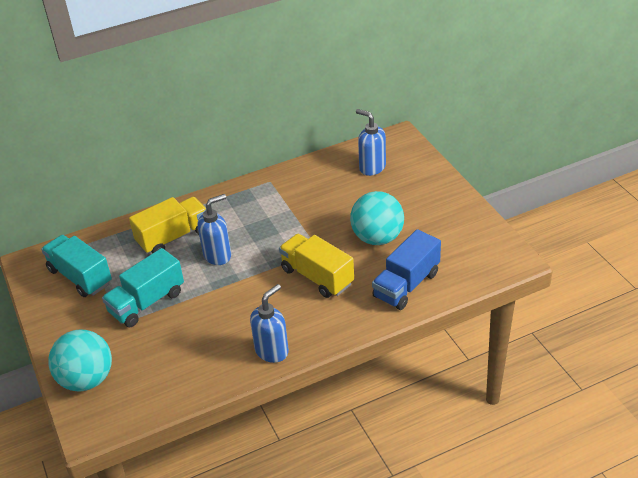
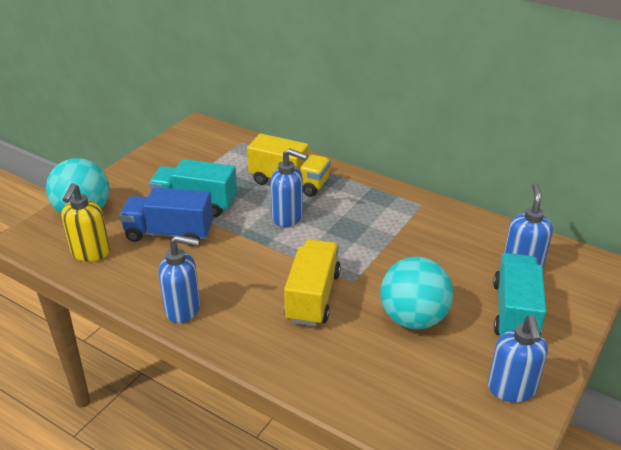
camera: 55 degrees right, 5 degrees down
turquoise truck [41,235,112,297] -> turquoise truck moved to [493,253,546,335]
blue truck [372,229,441,310] -> blue truck moved to [119,187,213,246]
none -> yellow soap dispenser [62,183,110,262]
none -> blue soap dispenser [488,315,548,402]

